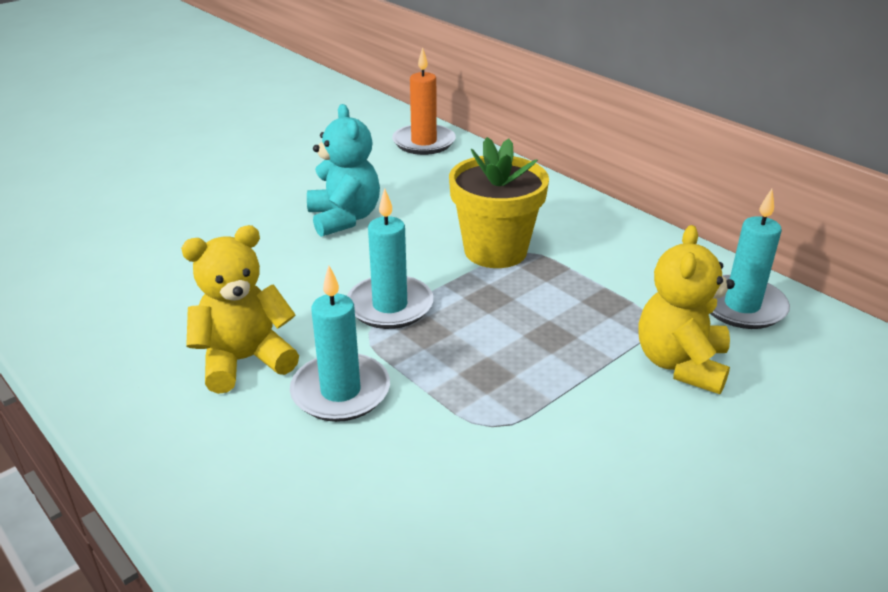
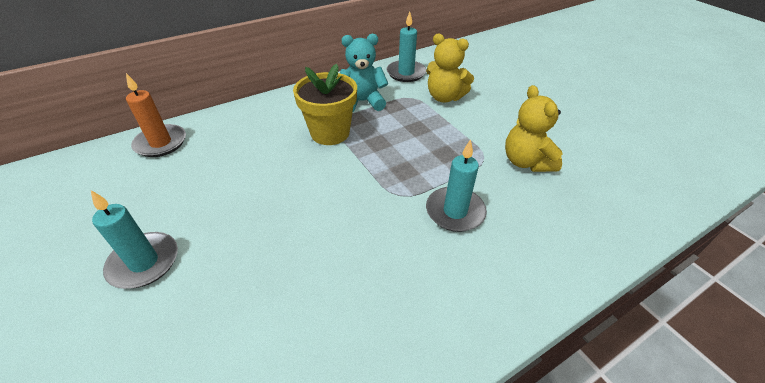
camera: 80 degrees left, 10 degrees up
yellow teddy bear [181,225,299,394] -> yellow teddy bear moved to [505,85,563,172]
turquoise teddy bear [307,104,380,237] -> turquoise teddy bear moved to [340,34,388,112]
turquoise candle [347,188,433,329] -> turquoise candle moved to [91,190,178,289]

